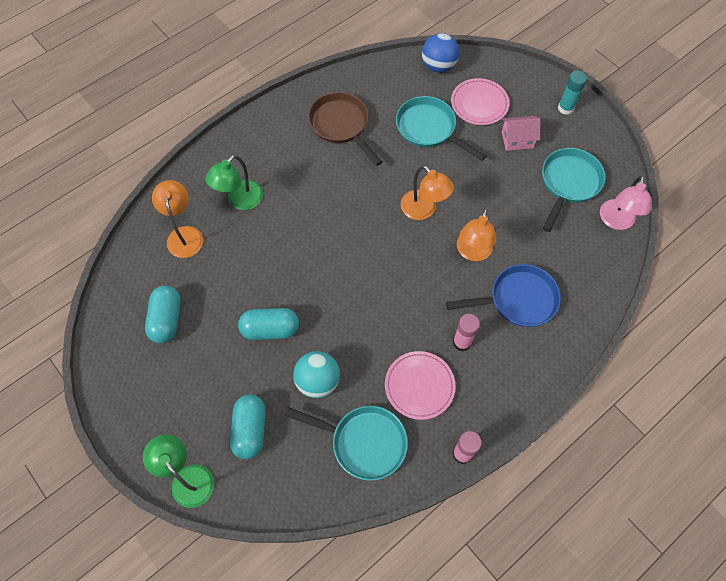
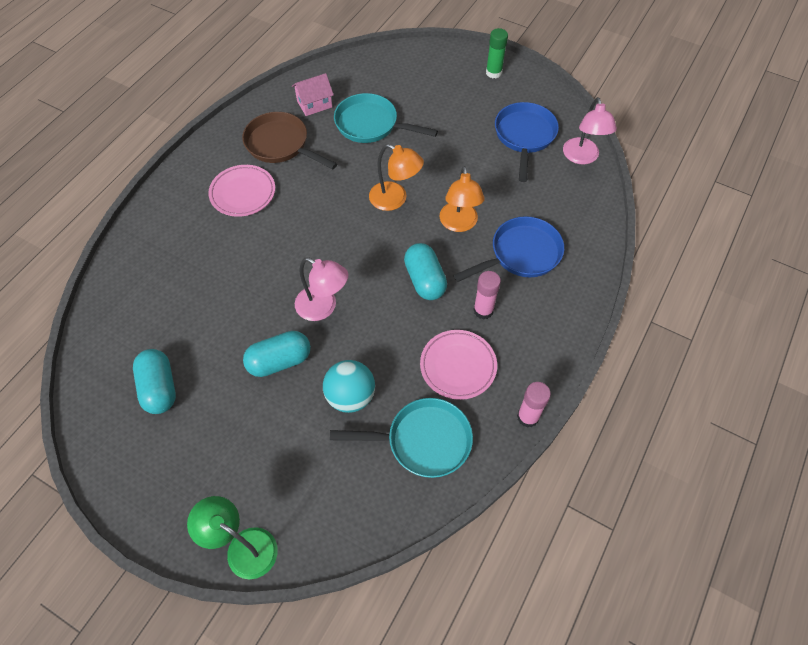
camera: 20 degrees left, 5 degrees down
orange lamp [152,180,203,258] -> none
green lamp [205,155,263,210] -> none
turquoise capsule [230,394,266,459] -> turquoise capsule moved to [404,243,447,300]
blue ball [422,33,459,73] -> none
pink plate [451,78,509,125] -> pink plate moved to [208,165,275,217]
pink house [502,116,540,151] -> pink house moved to [292,73,334,116]
turquoise pan [542,148,606,232] -> blue pan [495,102,559,182]
turquoise glue stick [558,71,587,115] -> green glue stick [486,28,508,78]
none -> pink lamp [295,257,348,321]

